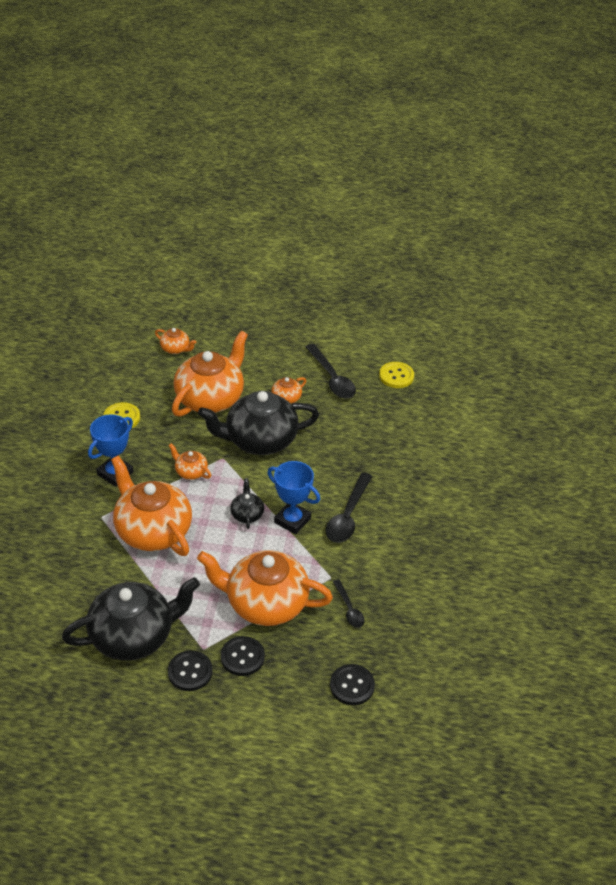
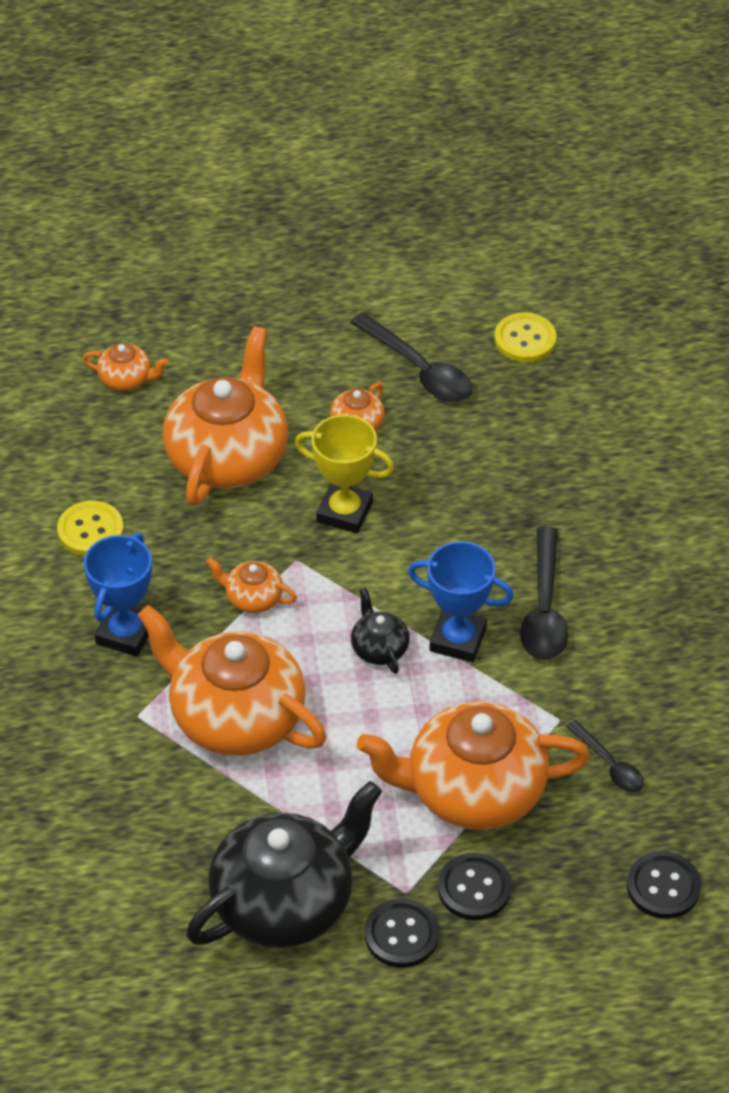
camera: 15 degrees left, 5 degrees up
black teapot [198,391,319,455] -> yellow trophy [295,415,394,534]

